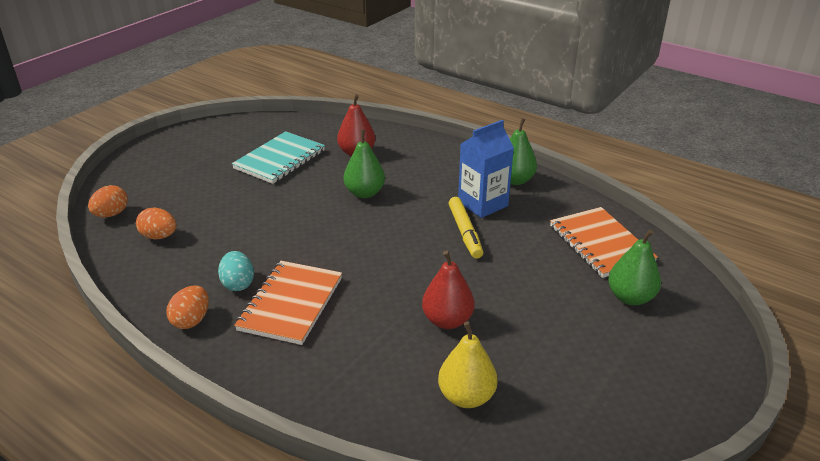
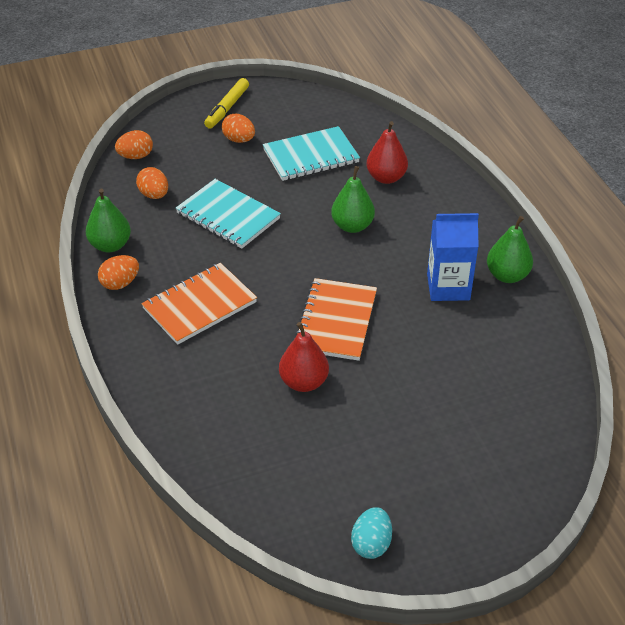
camera: 35 degrees right, 10 degrees up
turquoise egg [218,251,254,291] -> turquoise egg moved to [351,507,392,559]
yellow pear [438,321,498,408] -> none
yellow marker [449,197,483,259] -> yellow marker moved to [204,78,249,129]
orange notebook [550,207,658,278] -> orange notebook moved to [295,278,377,361]
green pear [608,229,661,305] -> green pear moved to [86,189,131,252]
none -> turquoise notebook [176,179,281,249]
none -> orange egg [222,114,255,143]

